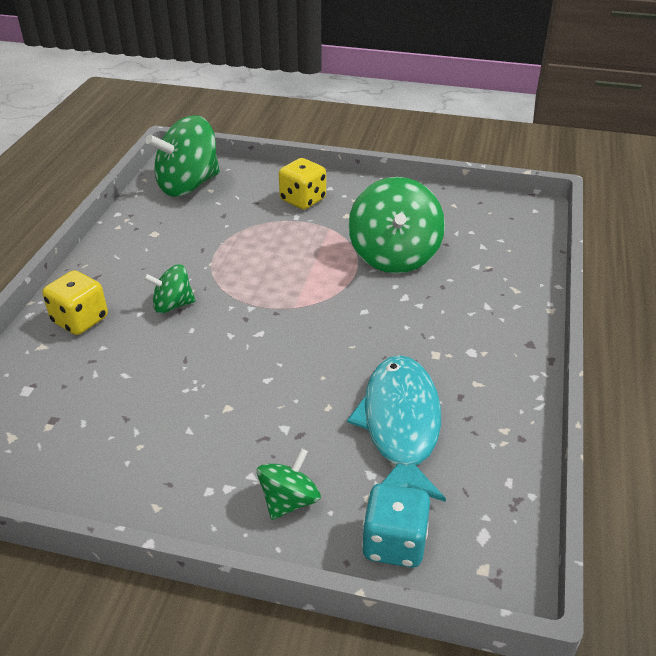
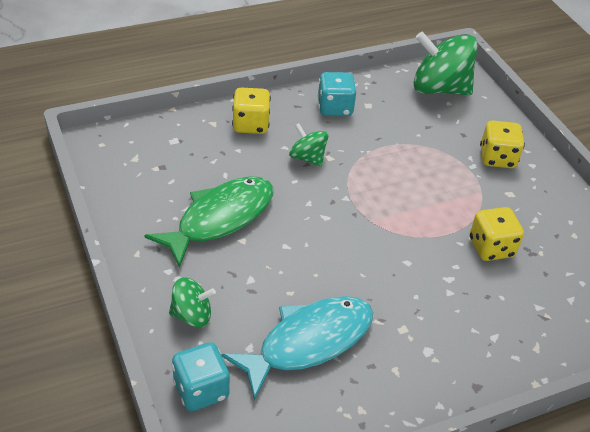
camera: 50 degrees right, 5 degrees up
green spinning top [348,177,445,273] -> yellow dice [470,207,524,261]
none -> green fish [144,176,273,268]
none -> turquoise dice [317,72,356,116]

